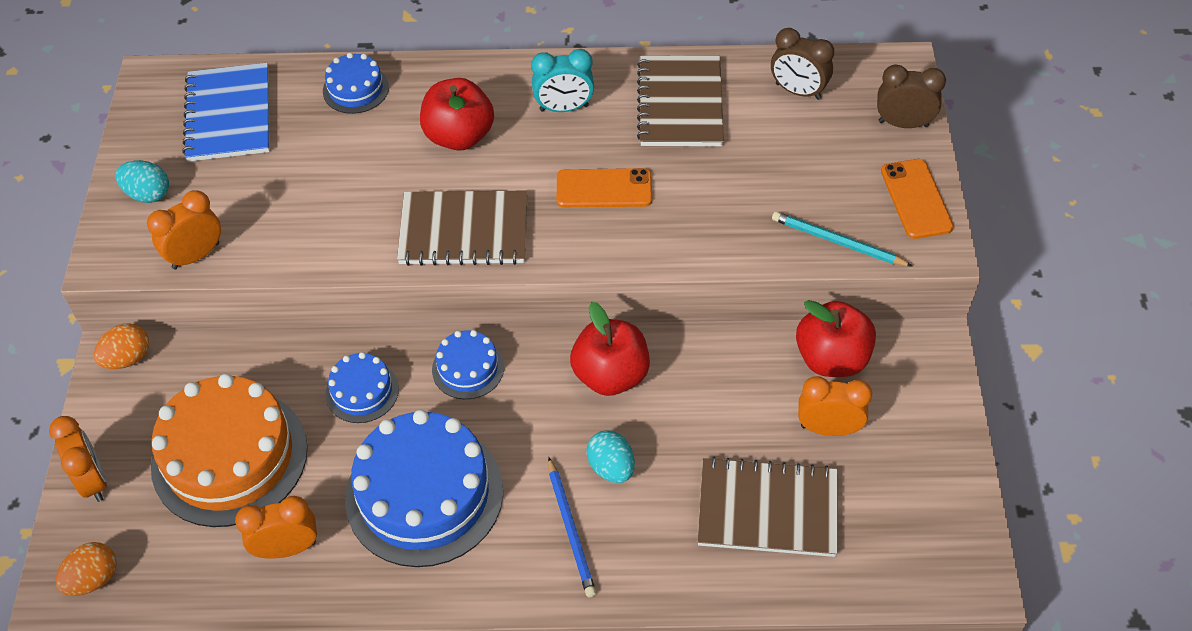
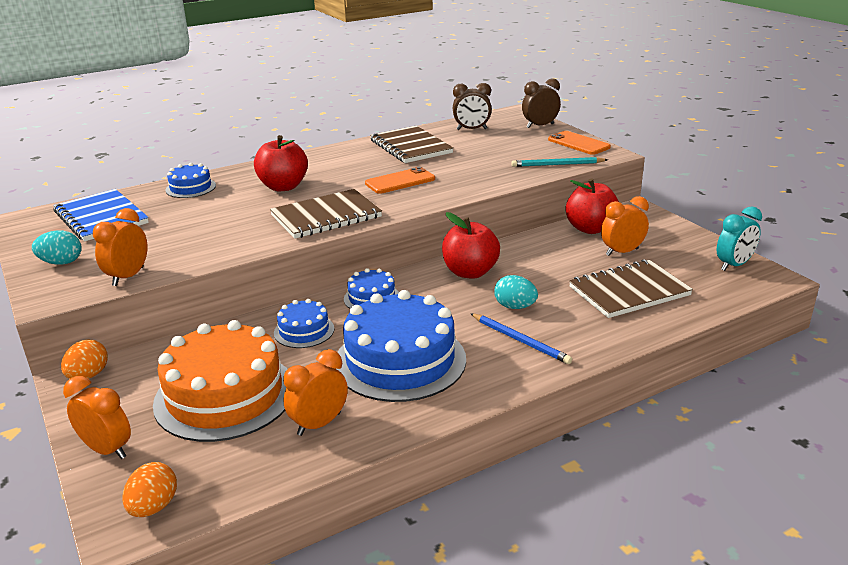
camera: 30 degrees left, 25 degrees down
turquoise clock [531,49,594,112] -> turquoise clock moved to [717,206,762,271]

